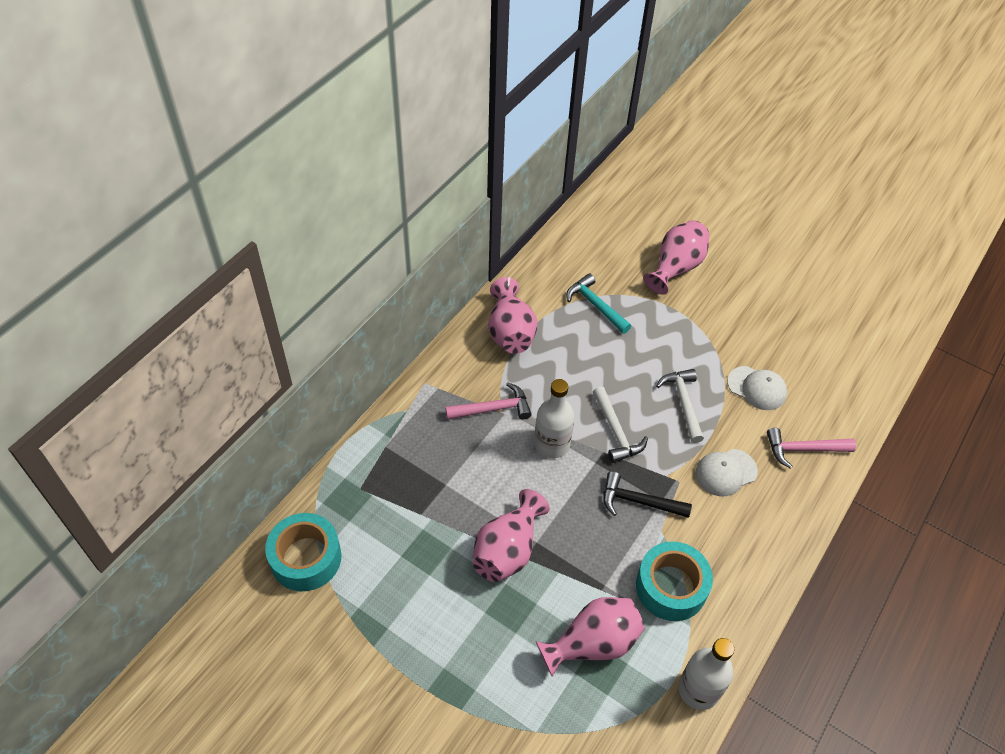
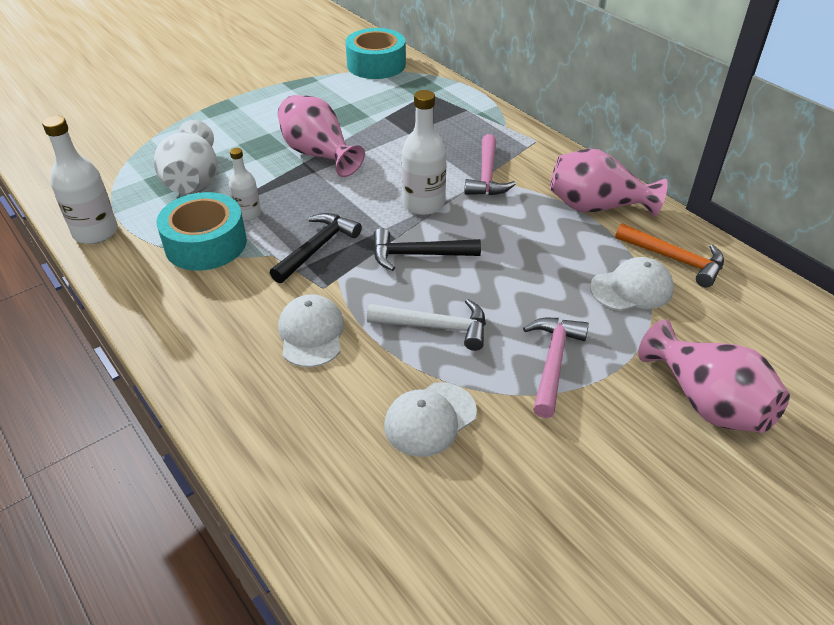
camera: 110 degrees right, 10 degrees down
pink vase [536,597,645,677] -> white vase [154,120,218,194]
turquoise hammer [566,273,631,334] -> white cap [590,257,674,311]
white hammer [593,386,648,463] -> black hammer [374,228,481,271]
pink hammer [767,428,856,469] -> pink hammer moved to [523,318,589,418]
none -> white bottle [229,148,261,221]
none -> orange hammer [615,223,724,288]

